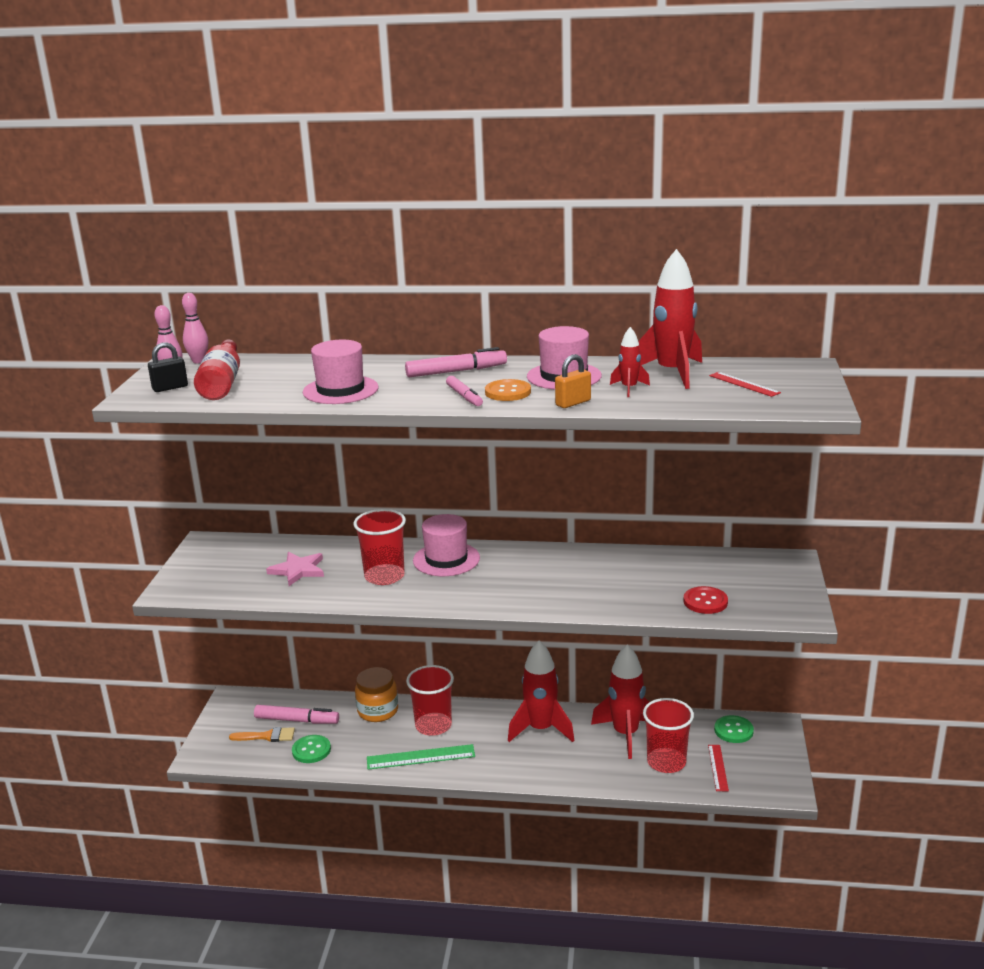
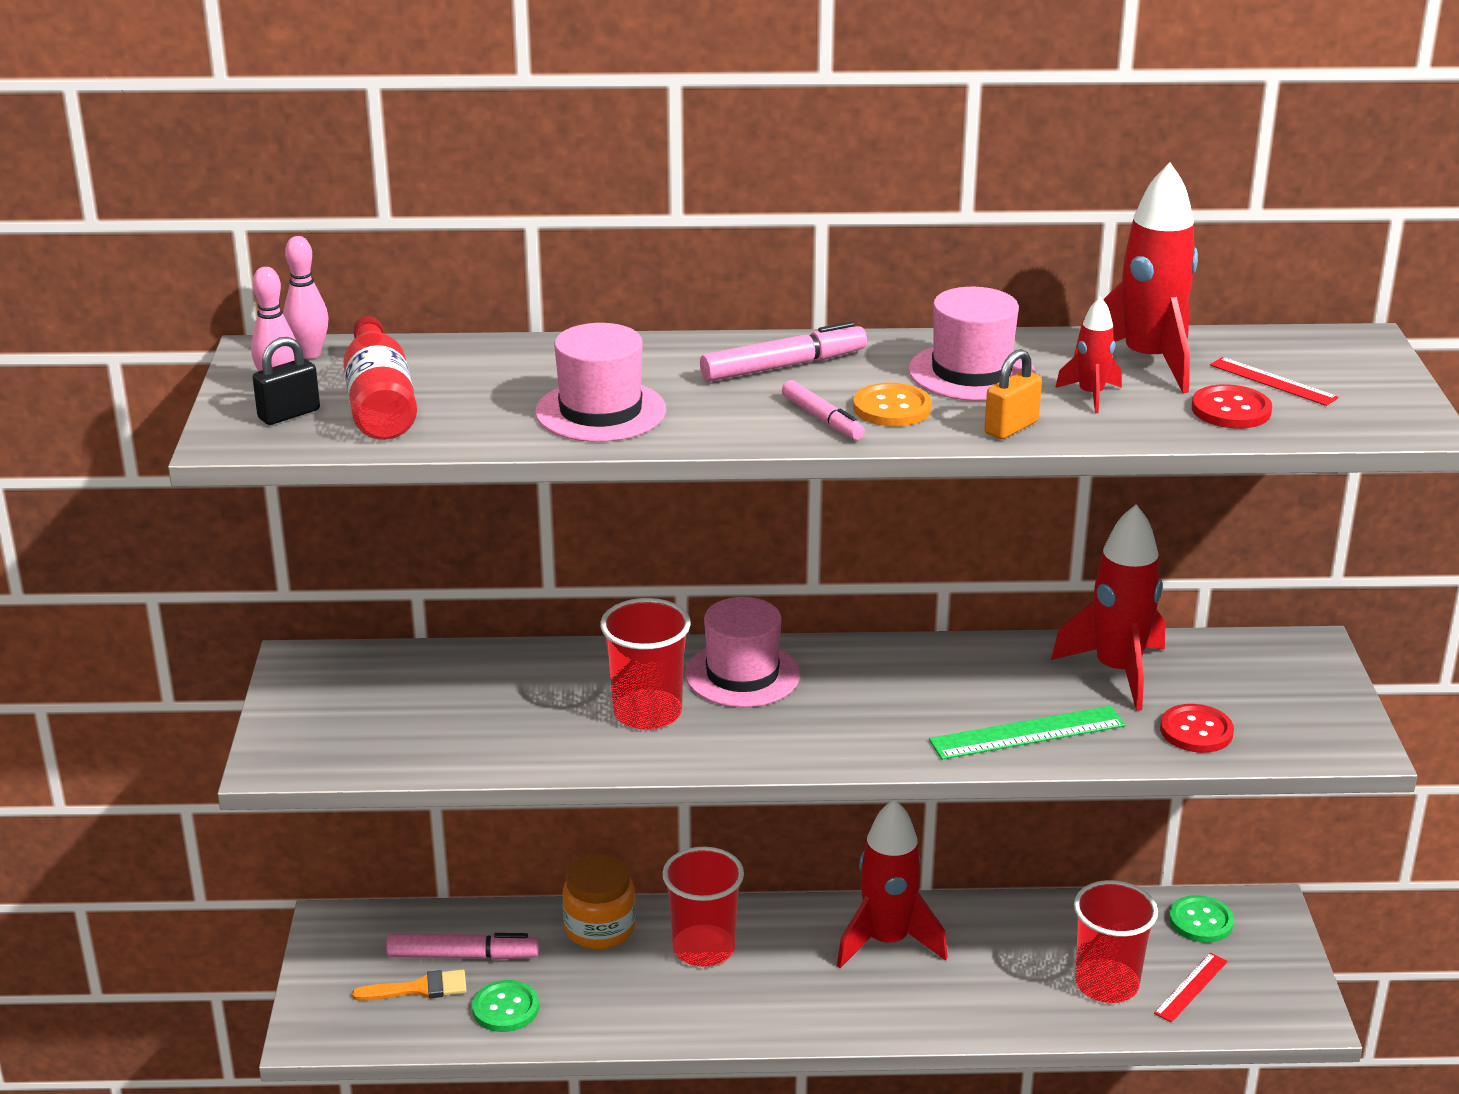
camera: 10 degrees left, 5 degrees up
pink star [266,552,324,586] -> none
green ruler [367,744,475,770] -> green ruler moved to [929,706,1126,760]
red rocket [591,644,649,759] -> red rocket moved to [1051,504,1165,711]
red ruler [708,745,729,791] -> red ruler turned 45 degrees clockwise [1154,953,1228,1022]
none -> red button [1192,384,1272,429]

